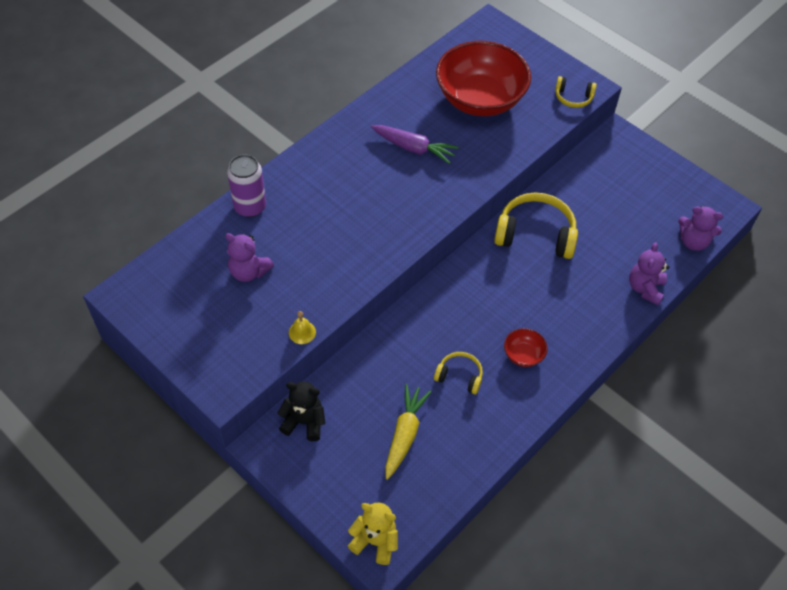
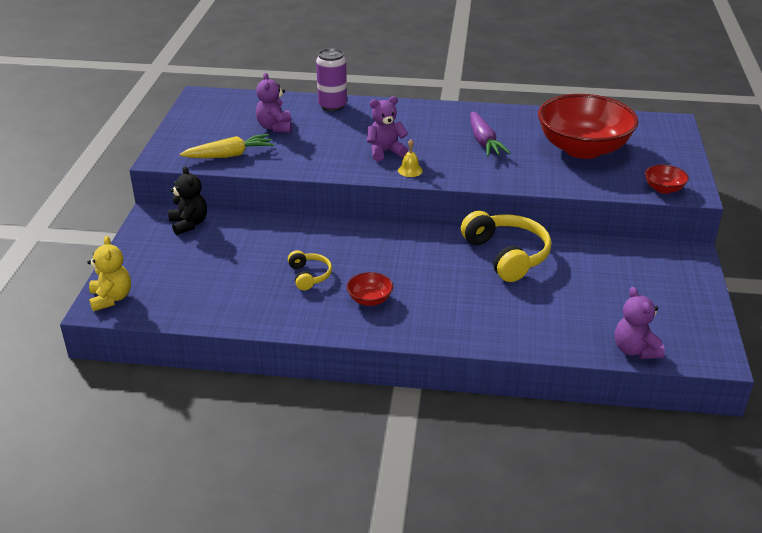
camera: 55 degrees right, 20 degrees down
yellow bell [289,311,316,344] -> yellow bell moved to [398,140,423,177]
yellow carrot [385,384,432,480] -> yellow carrot moved to [180,134,274,158]
yellow headphones [555,76,597,108] -> red bowl [645,165,689,194]
purple teddy bear [629,242,669,305] -> purple teddy bear moved to [367,96,408,161]

